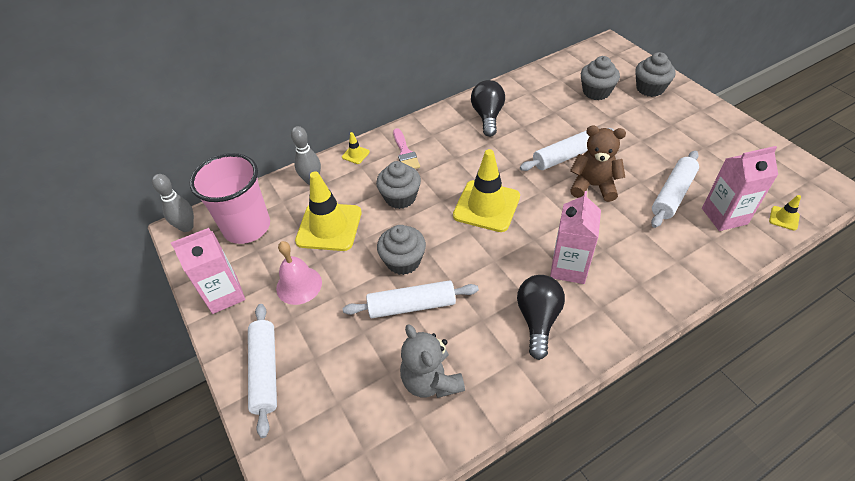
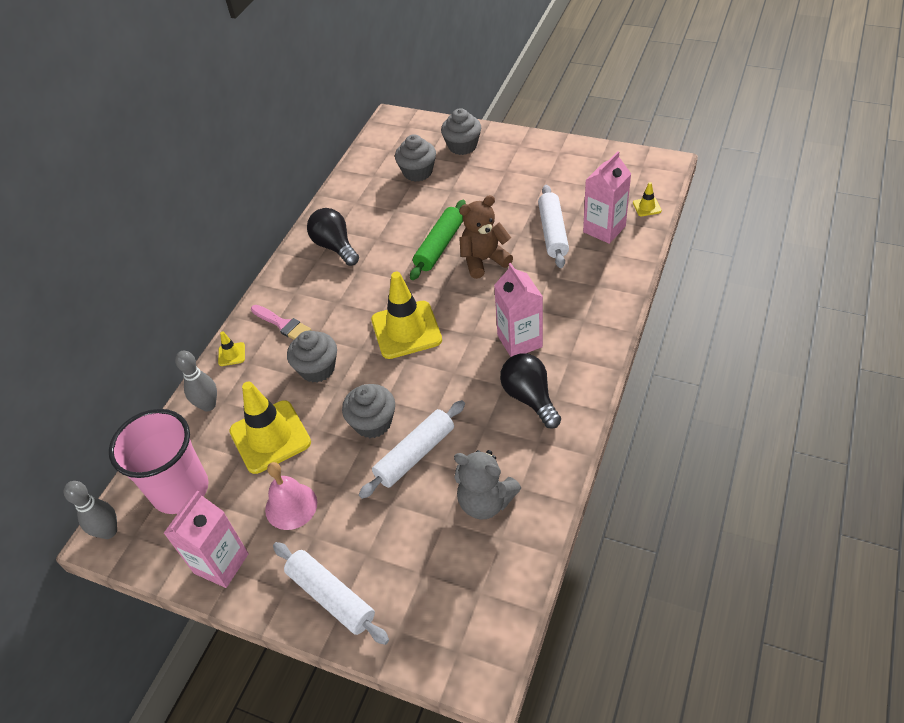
camera: 35 degrees left, 0 degrees up
white rolling pin [520,128,614,171] -> green rolling pin [410,200,466,280]

